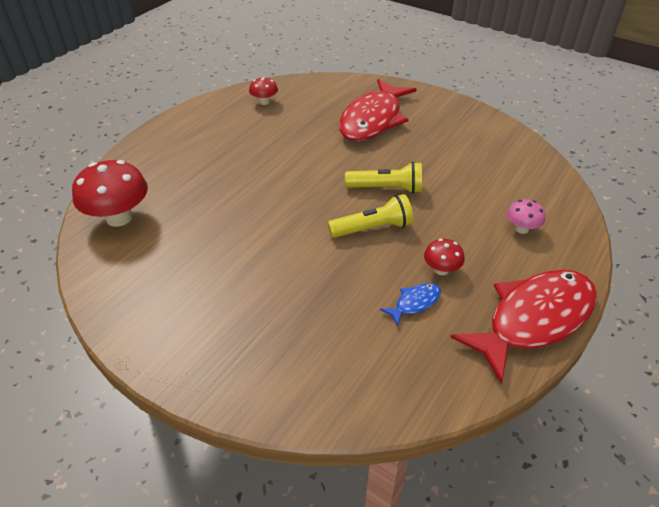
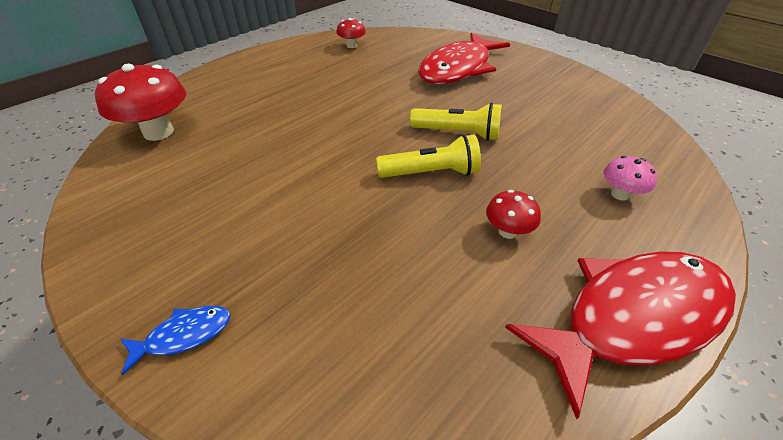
camera: 10 degrees right, 0 degrees up
blue fish [380,283,441,327] -> blue fish moved to [121,306,230,375]

